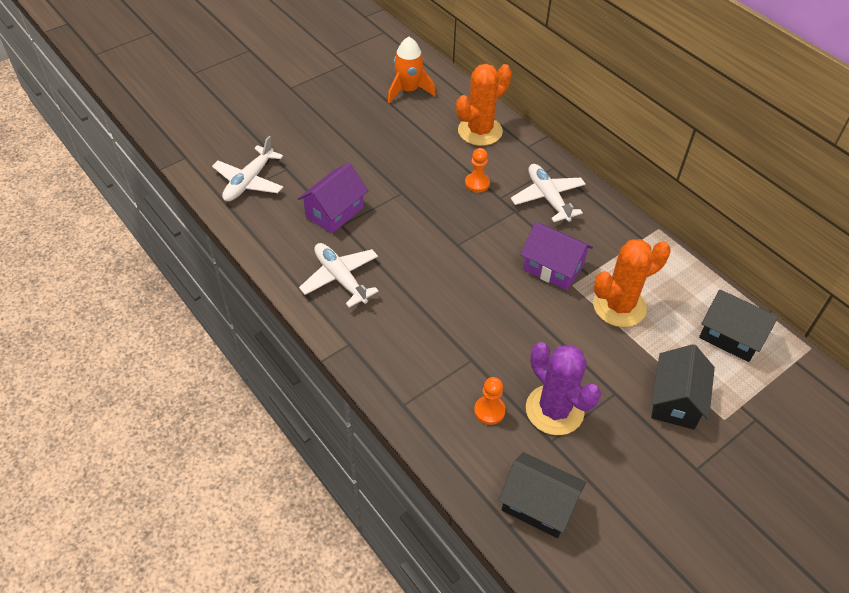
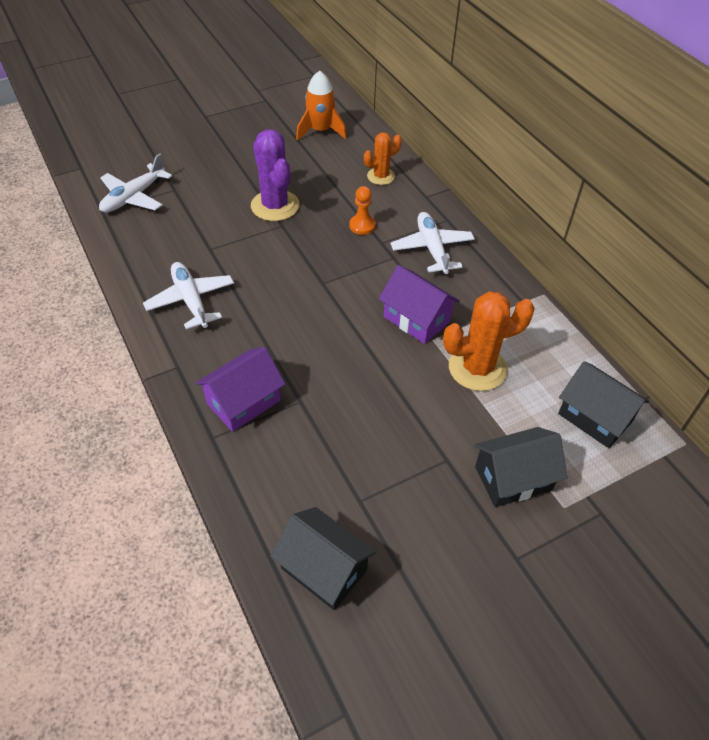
camera: 10 degrees right, 0 degrees up
purple house [298,163,368,234] -> purple house moved to [196,347,285,432]
orange cactus [456,64,512,146] -> orange cactus [364,132,402,185], size x0.60
orange pawn [474,377,505,425] -> none
purple cactus [526,342,601,435] -> purple cactus moved to [251,129,299,221]
black house [651,344,715,430] -> black house turned 45 degrees clockwise [474,427,568,507]

